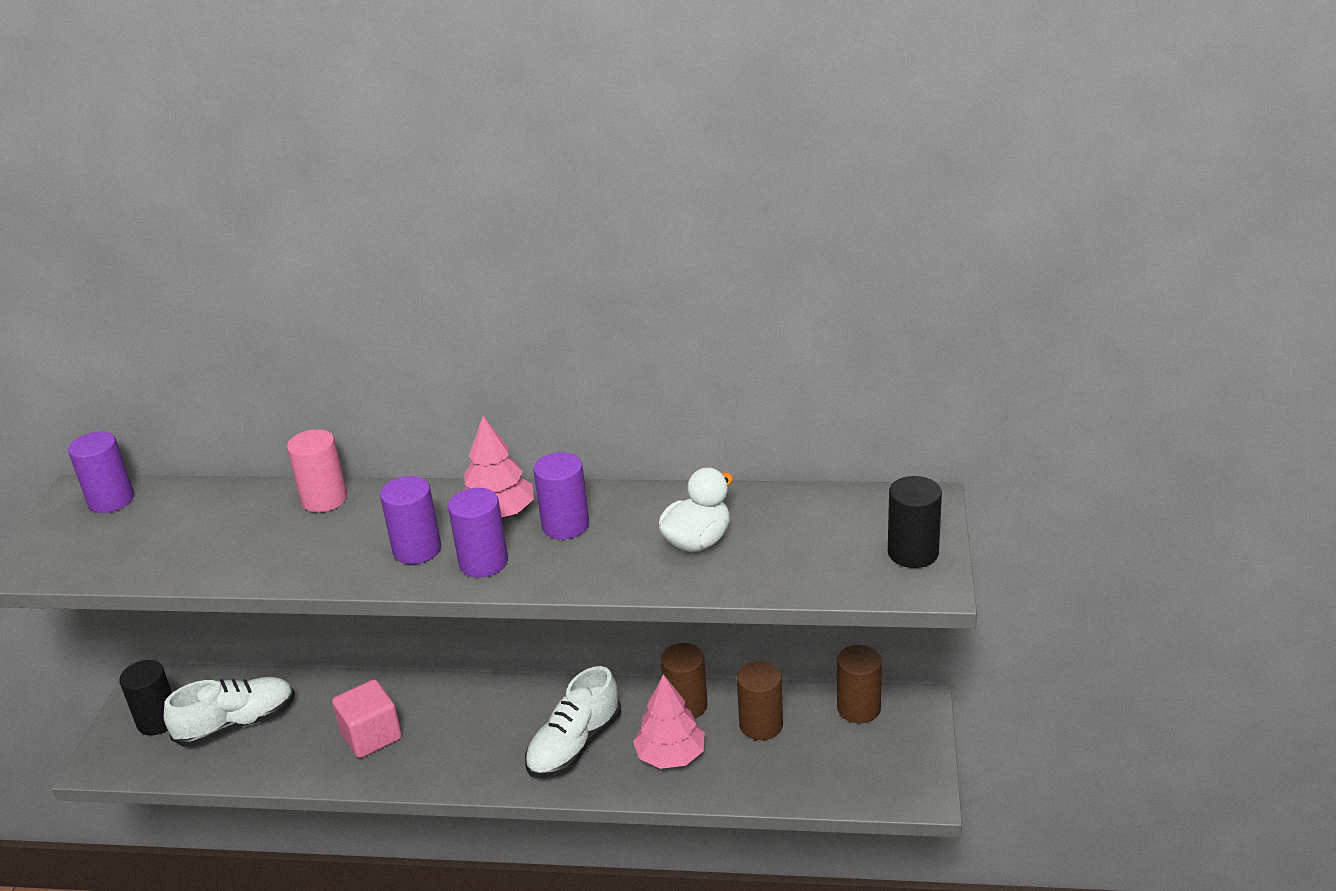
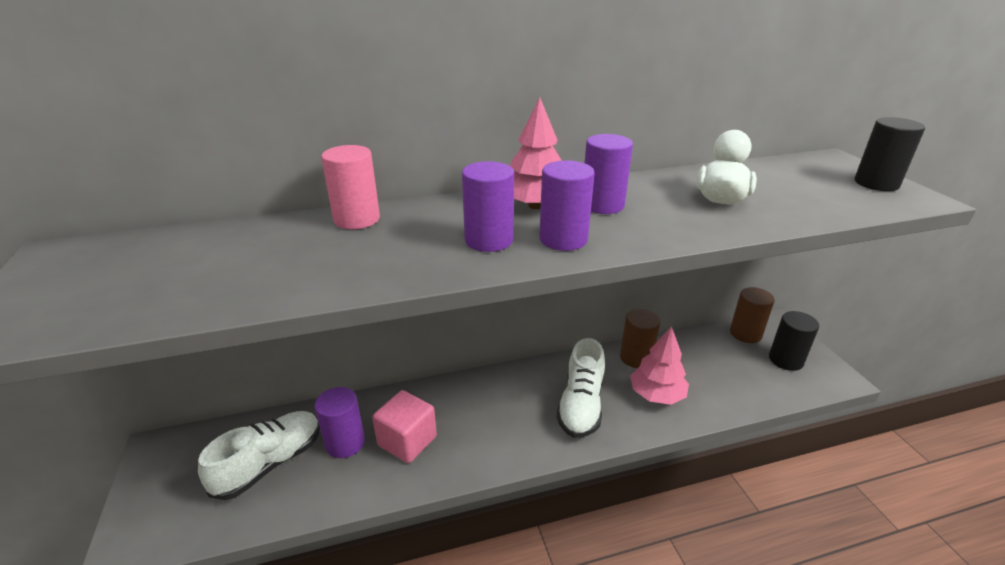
camera: 25 degrees left, 0 degrees up
purple cylinder [68,432,134,513] -> purple cylinder moved to [315,387,365,458]
black cylinder [119,660,172,735] -> black cylinder moved to [769,311,819,371]
brown cylinder [737,661,783,740] -> none

